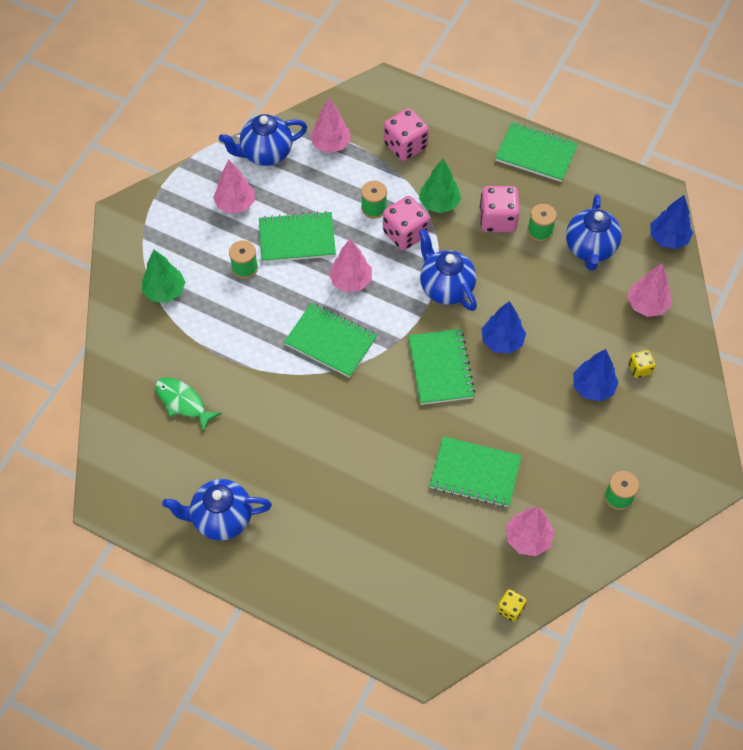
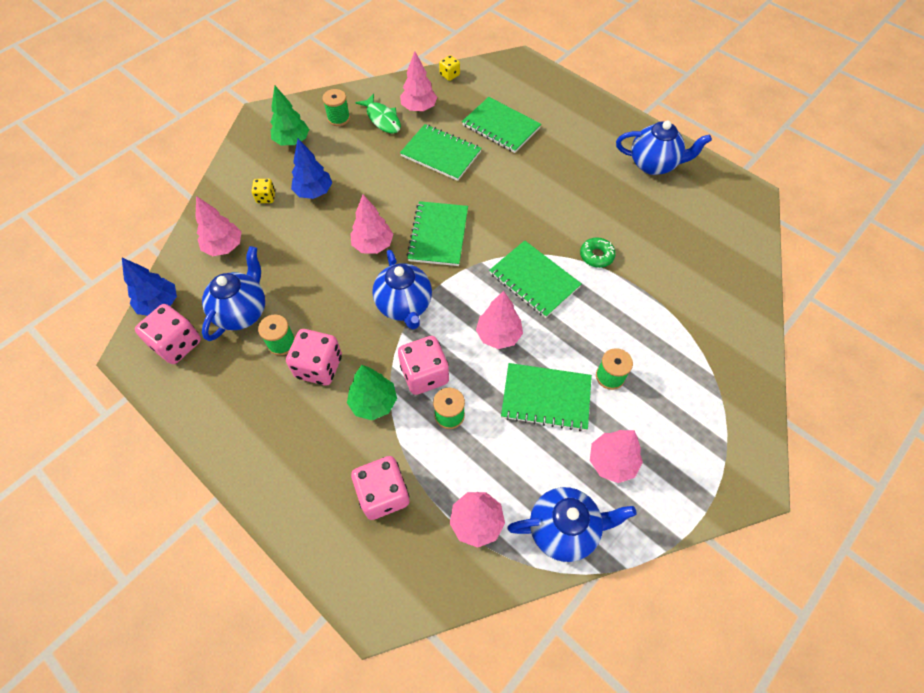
camera: 165 degrees left, 0 degrees up
green tree [142,250,185,303] -> green tree moved to [271,86,309,145]
green fish [155,378,222,432] -> green fish moved to [355,94,401,134]
blue tree [482,301,526,354] -> pink tree [350,195,393,254]
green notebook [495,122,578,182] -> green notebook moved to [462,97,541,153]
none -> pink dice [135,304,201,364]
none -> green donut [580,237,616,268]

